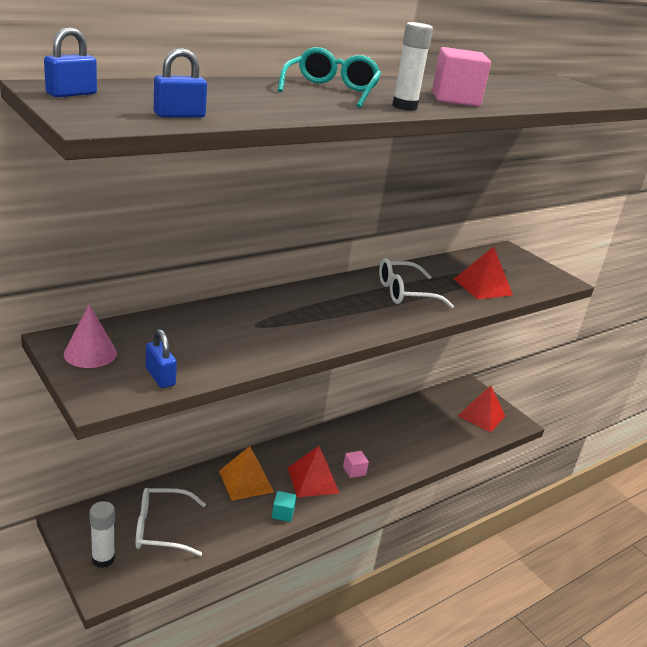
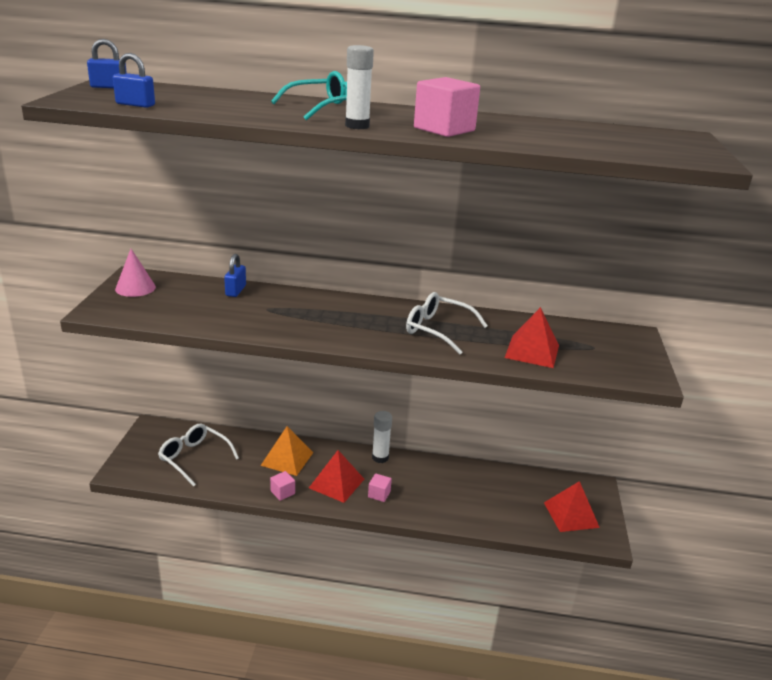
camera: 45 degrees right, 0 degrees up
white glue stick [90,501,115,568] -> white glue stick moved to [372,411,392,463]
blue padlock [146,329,177,388] -> blue padlock moved to [224,254,246,297]
turquoise cube [272,491,296,522] -> pink cube [270,471,295,501]

